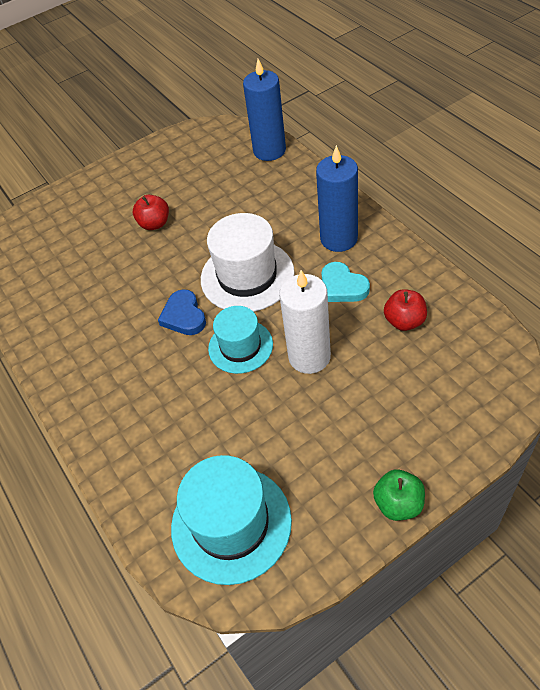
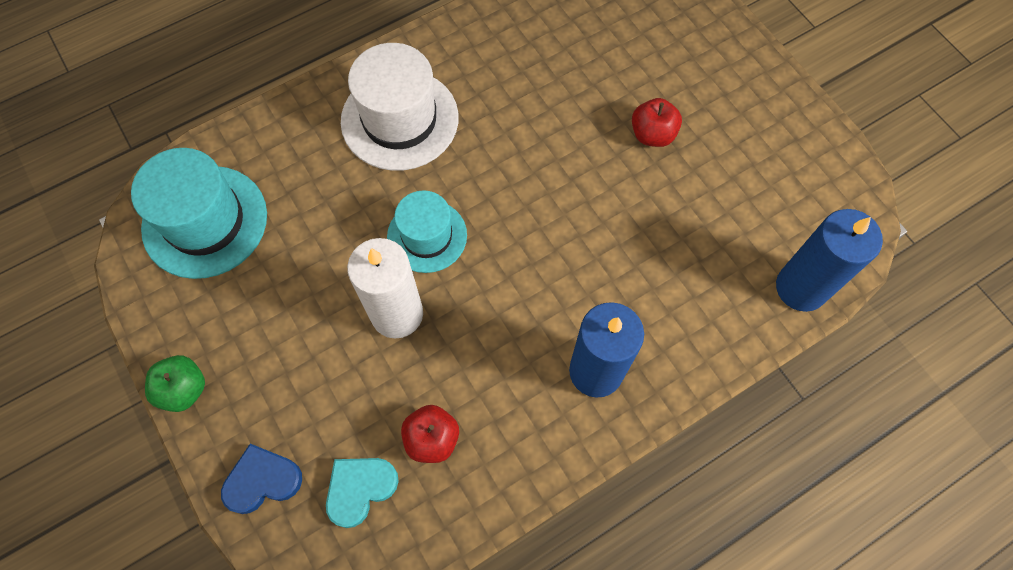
camera: 85 degrees right, 15 degrees up
blue heart [158,289,206,335] -> blue heart moved to [221,444,302,514]
white hat [201,213,295,312] -> white hat moved to [341,43,459,171]
turquoise heart [321,262,370,302] -> turquoise heart moved to [326,458,399,528]

